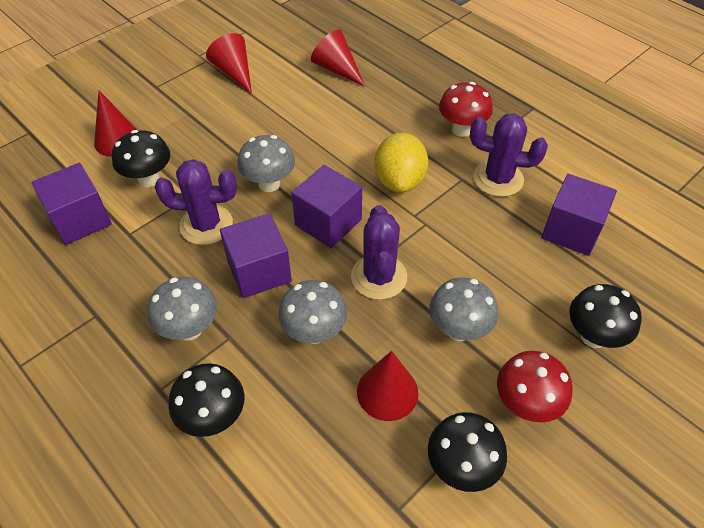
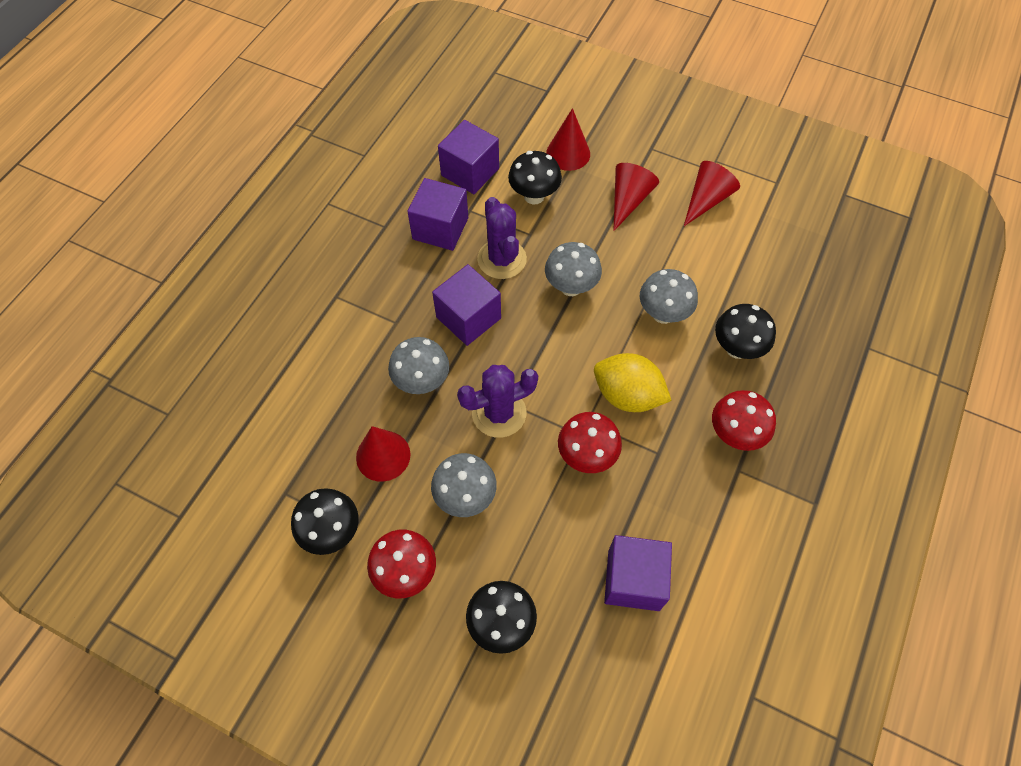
camera: 70 degrees right, 10 degrees up
grey mushroom [148,277,217,340] -> grey mushroom moved to [640,269,698,324]
black mushroom [169,363,245,437] -> black mushroom moved to [715,304,776,359]
purple cube [292,165,362,248] -> purple cube moved to [407,178,468,251]
red cone [311,29,365,86] -> red cone moved to [613,163,659,231]
yellow lemon [375,133,428,192] -> yellow lemon turned 45 degrees clockwise [594,353,672,412]
purple cactus [470,113,548,197] -> none
none -> red mushroom [558,412,622,473]

